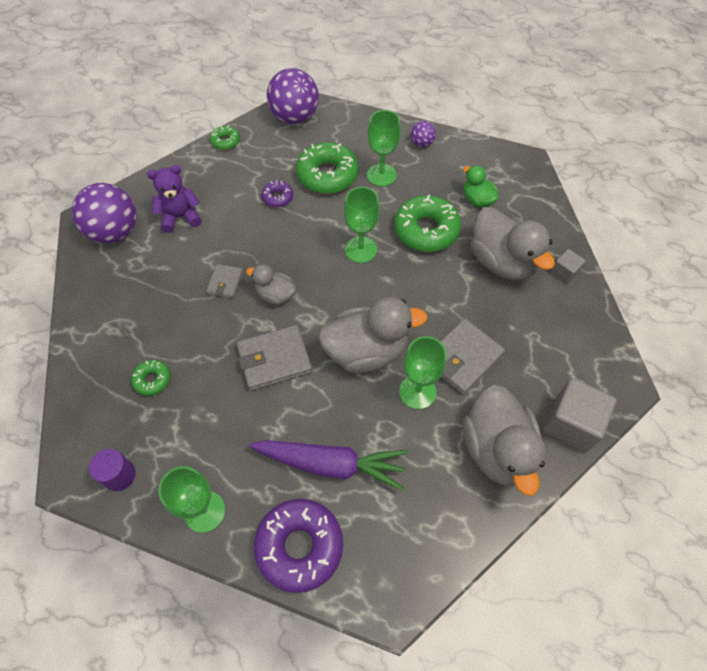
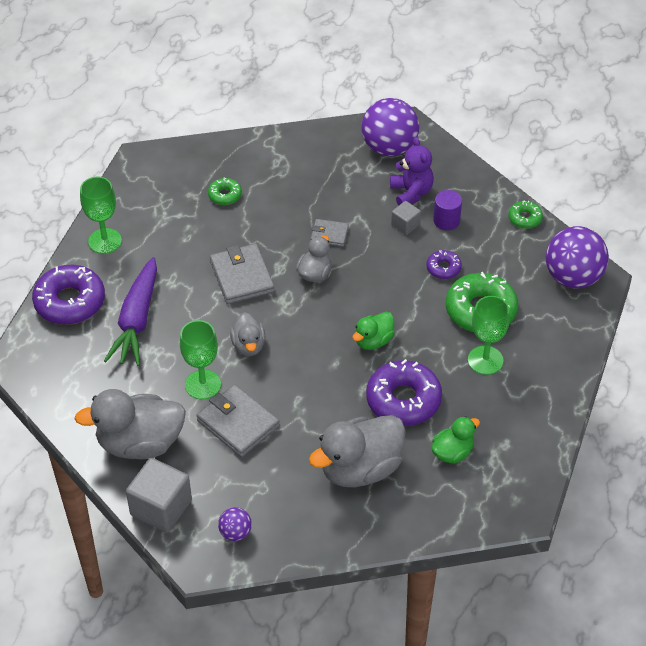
camera: 90 degrees right, 10 degrees down
purple cylinder [89,449,136,491] -> purple cylinder moved to [433,190,462,230]
grey duck [318,297,427,373] -> grey duck [230,312,266,356], size x0.53
green goblet [344,187,380,263] -> green duck [352,312,395,350]
green donut [394,195,461,252] -> purple donut [366,359,442,426]
purple ball [411,121,436,147] -> purple ball moved to [218,507,252,541]
grey cube [551,249,586,284] -> grey cube moved to [391,201,421,235]

